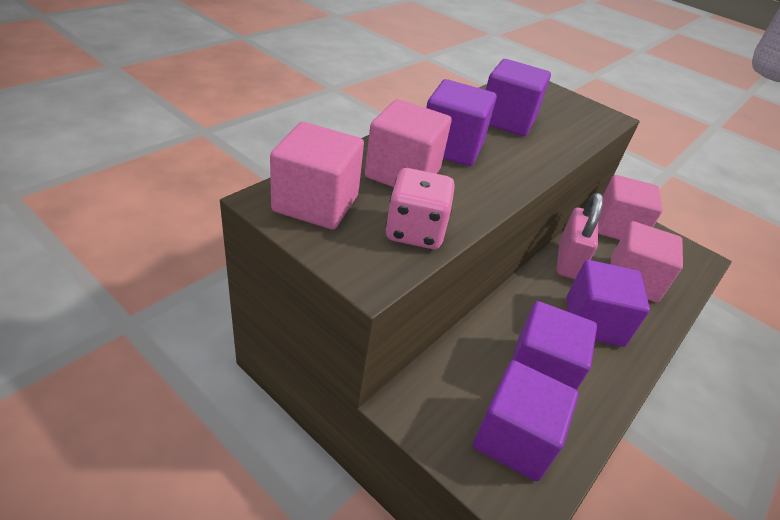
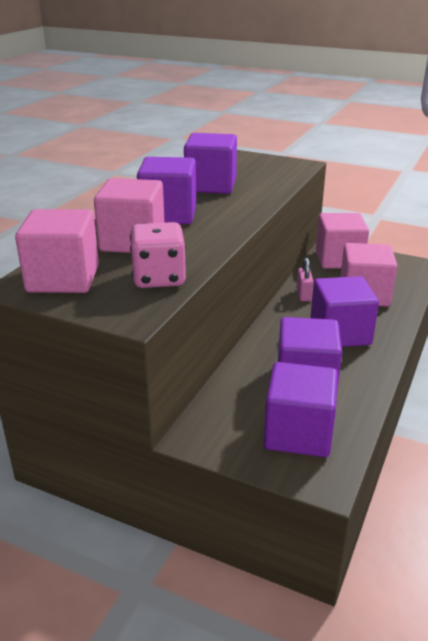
camera: 10 degrees left, 10 degrees down
pink padlock [557,193,603,280] -> pink padlock [297,258,313,301], size x0.54

